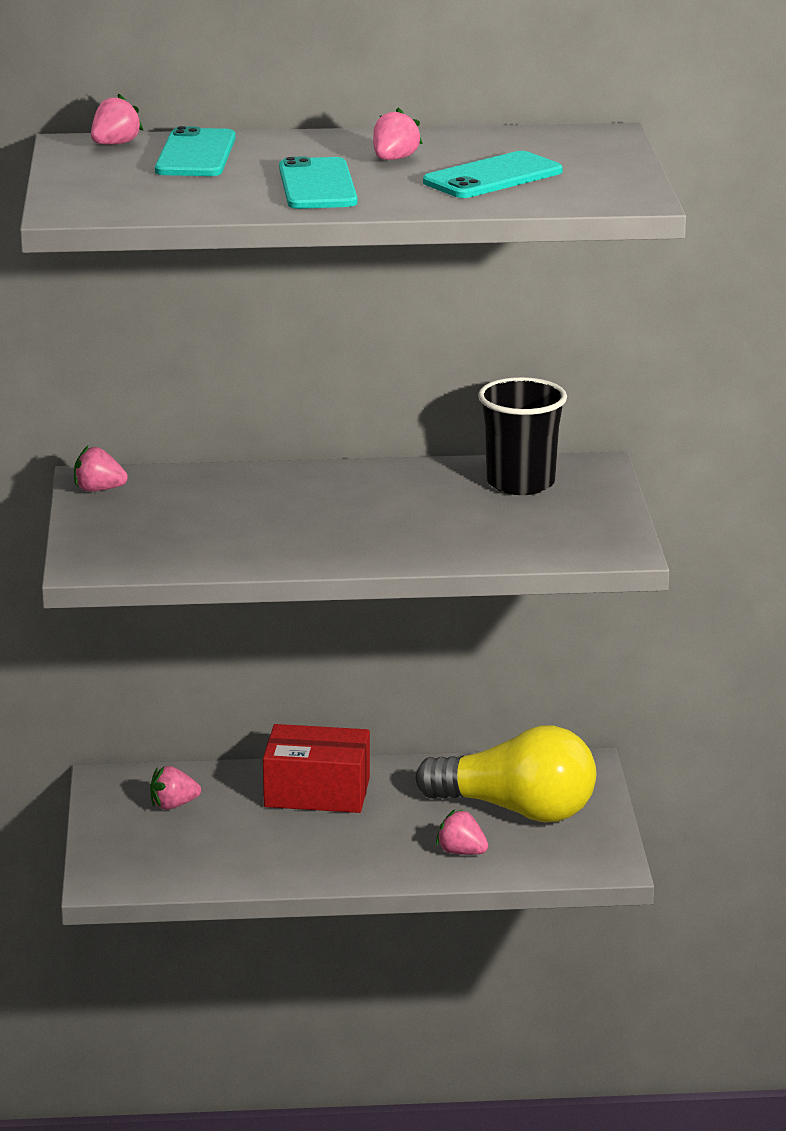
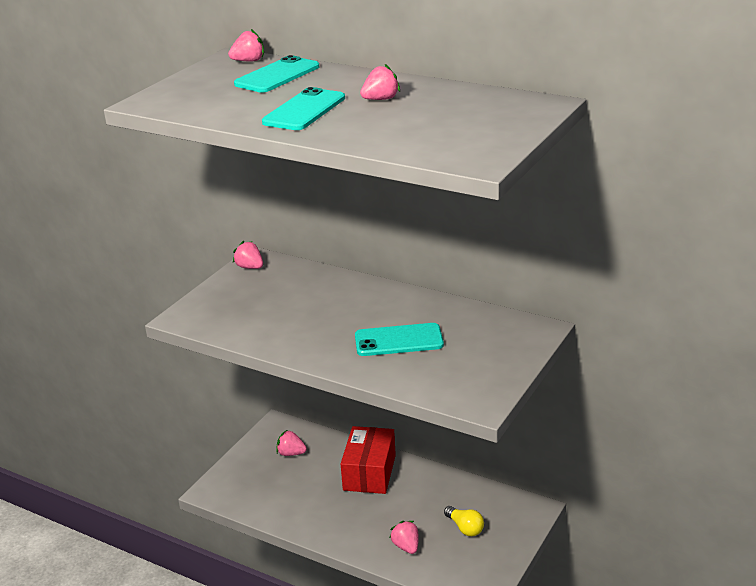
camera: 35 degrees right, 5 degrees up
red box [263,724,370,813] -> red box turned 60 degrees clockwise [341,426,396,494]
yellow light bulb [416,725,596,822] -> yellow light bulb [444,506,484,536], size x0.42
turquoise phone [423,151,563,198] -> turquoise phone moved to [355,323,444,356]
black cup [478,377,567,495] -> none

